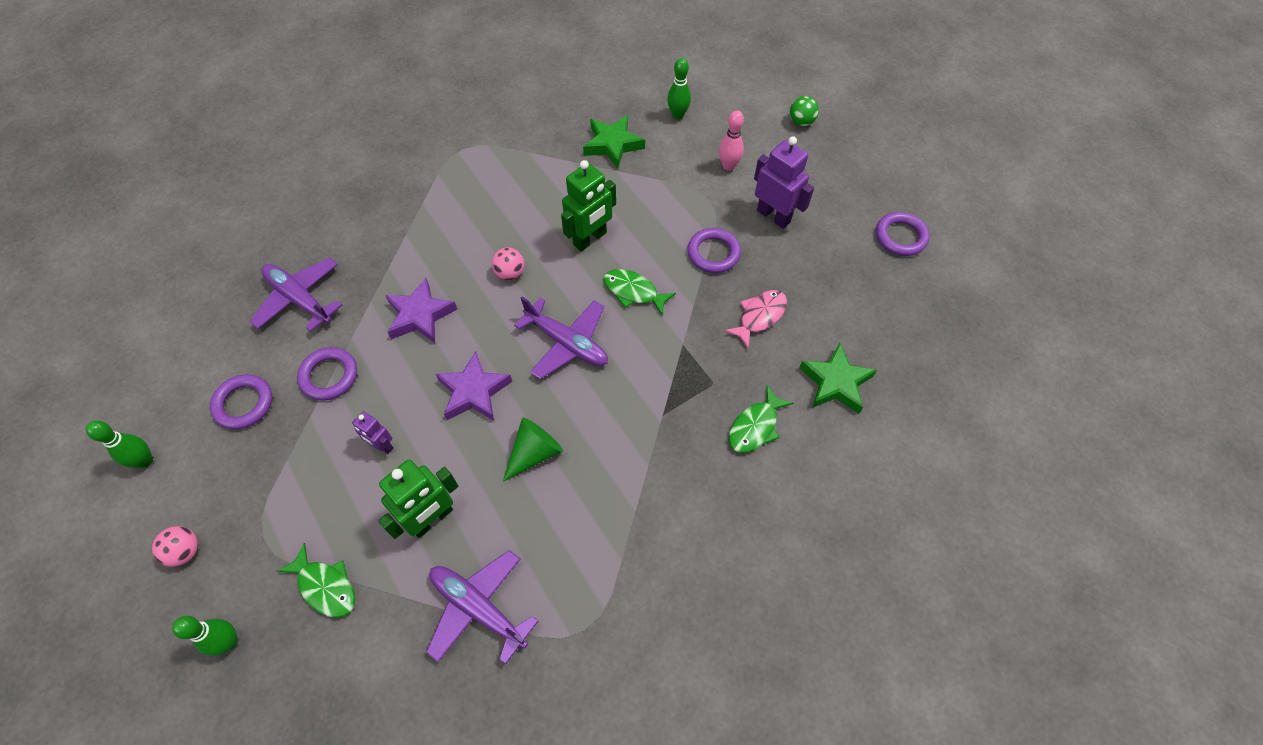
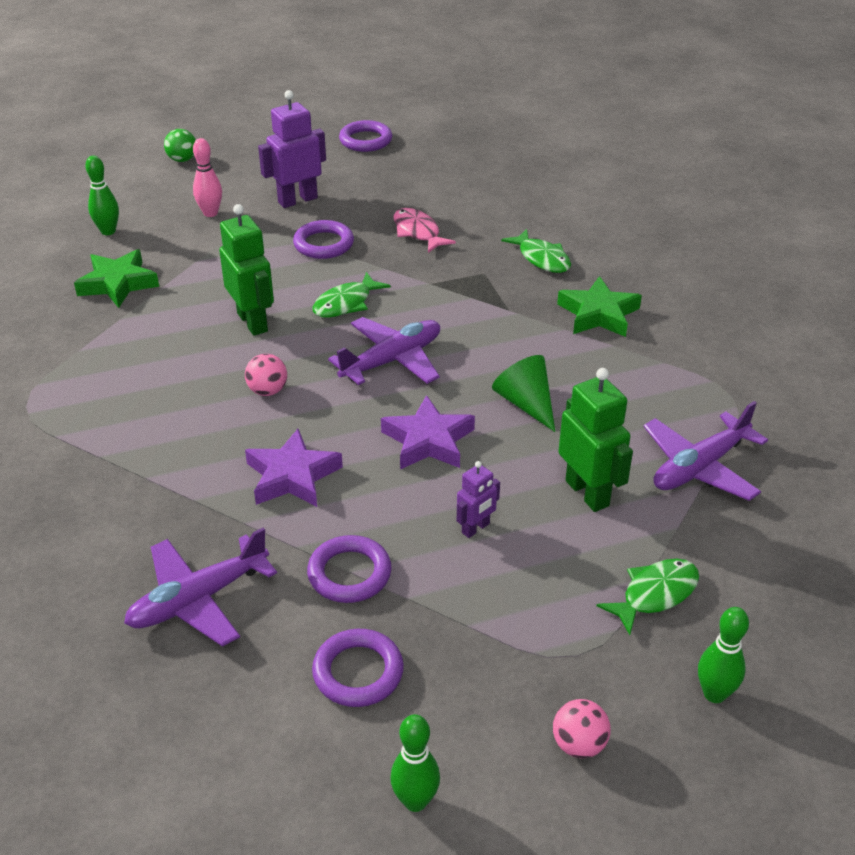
camera: 75 degrees left, 20 degrees down
green star [799,343,877,414] -> green star moved to [557,276,642,337]

